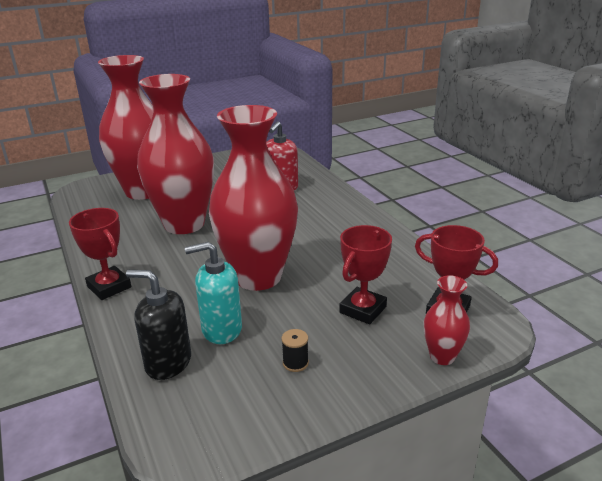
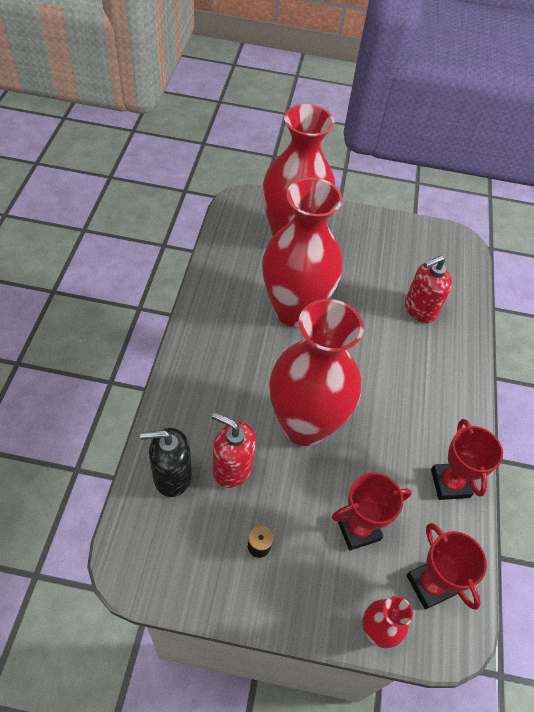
camera: 30 degrees right, 25 degrees up
red trophy [69,208,131,300] -> red trophy moved to [431,419,503,500]
black soap dispenser [126,270,191,380] -> black soap dispenser turned 60 degrees counterclockwise [140,428,192,497]
turquoise soap dispenser [185,242,242,344] -> red soap dispenser [212,412,256,488]

